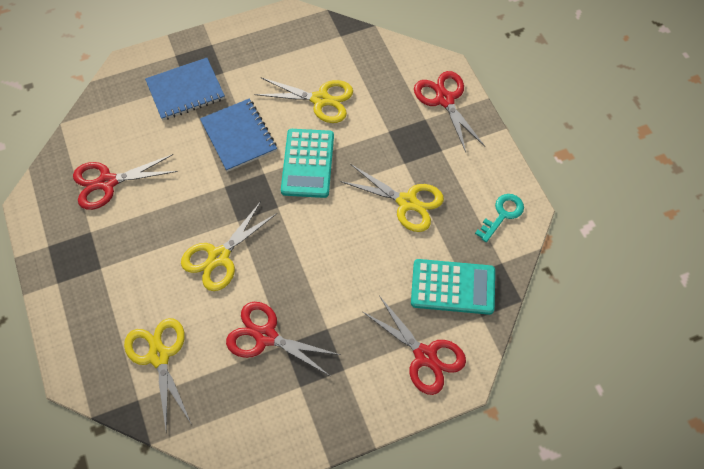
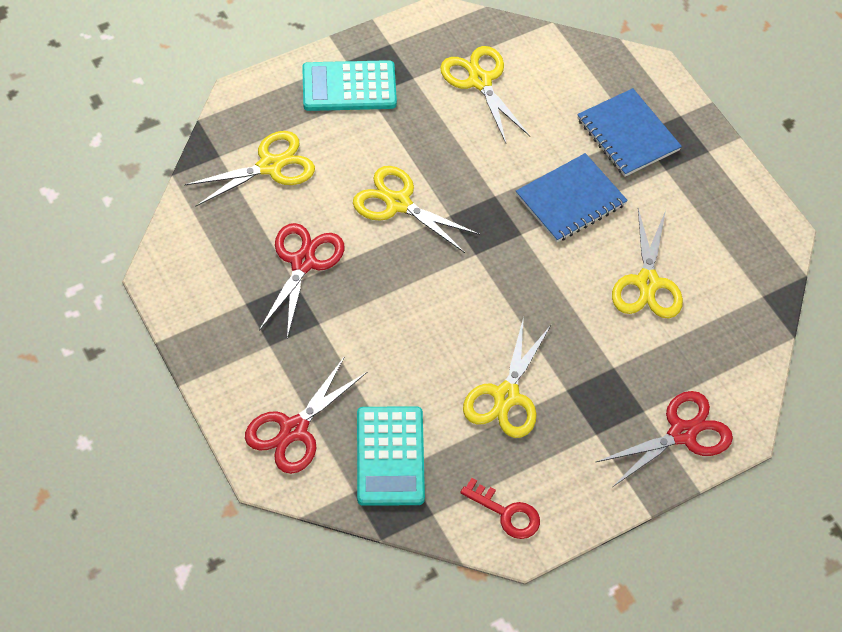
camera: 80 degrees right, 5 degrees down
red scissors [73,154,178,210] -> yellow scissors [440,46,530,143]
turquoise calculator [281,129,334,198] -> turquoise calculator moved to [302,60,397,111]
turquoise key [475,194,524,242] -> red key [460,478,540,539]

